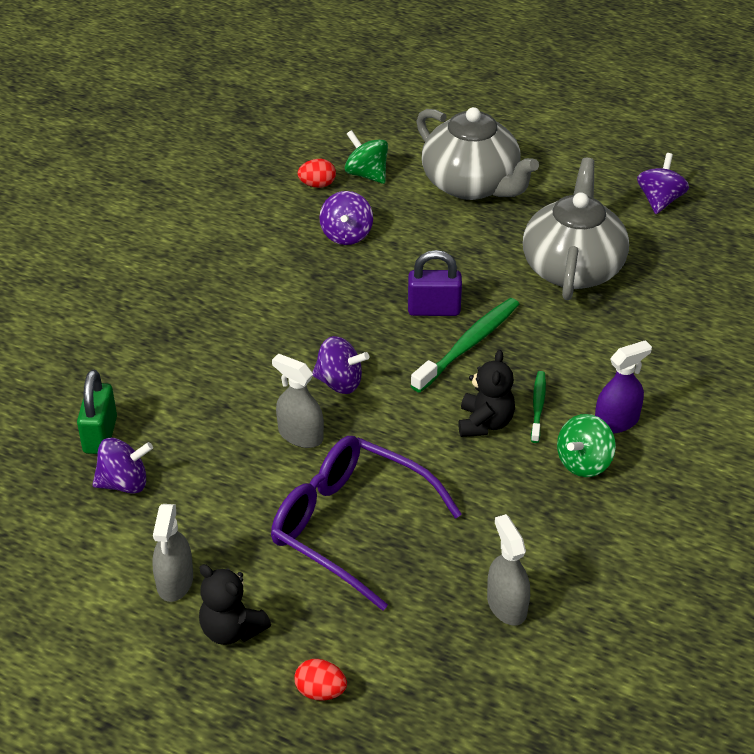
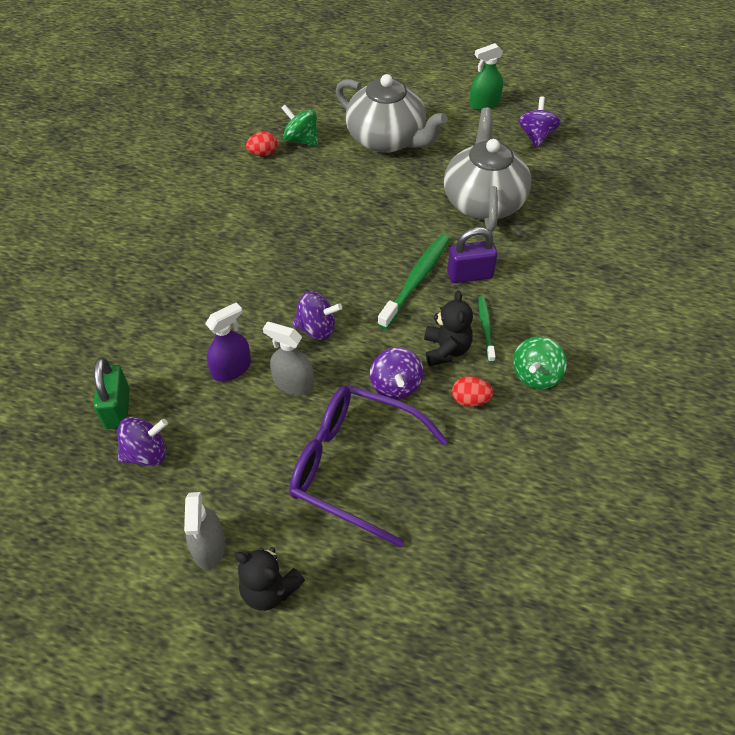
camera: 10 degrees left, 10 degrees up
red egg [294,659,347,701] -> red egg moved to [452,376,493,407]
purple spinning top [319,191,373,245] -> purple spinning top moved to [370,348,424,399]
purple padlock [408,250,462,316] -> purple padlock moved to [447,227,497,283]
grey spray bottle [487,514,530,626] -> none
purple spray bottle [595,340,652,434] -> purple spray bottle moved to [205,302,251,382]
none -> green spray bottle [469,43,503,110]

